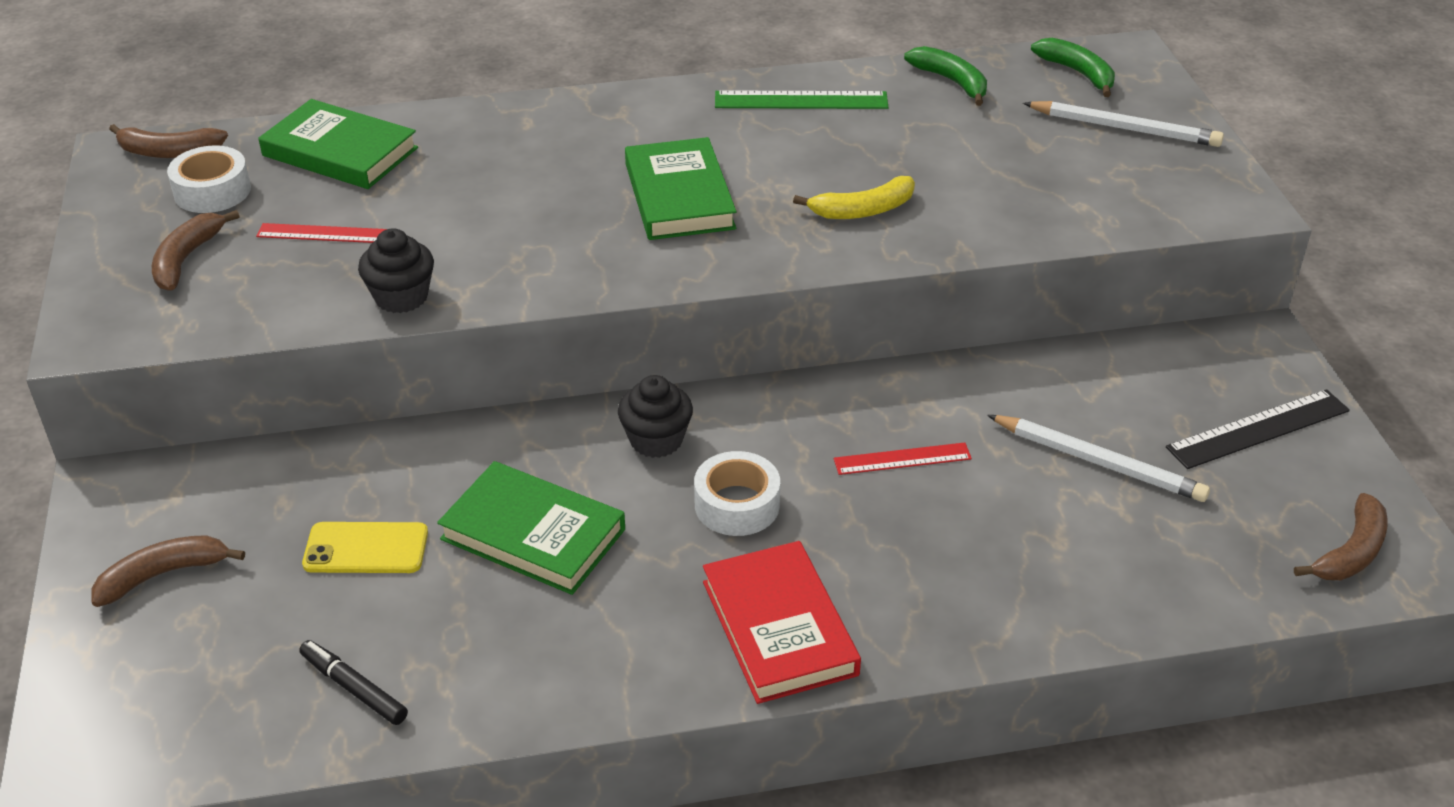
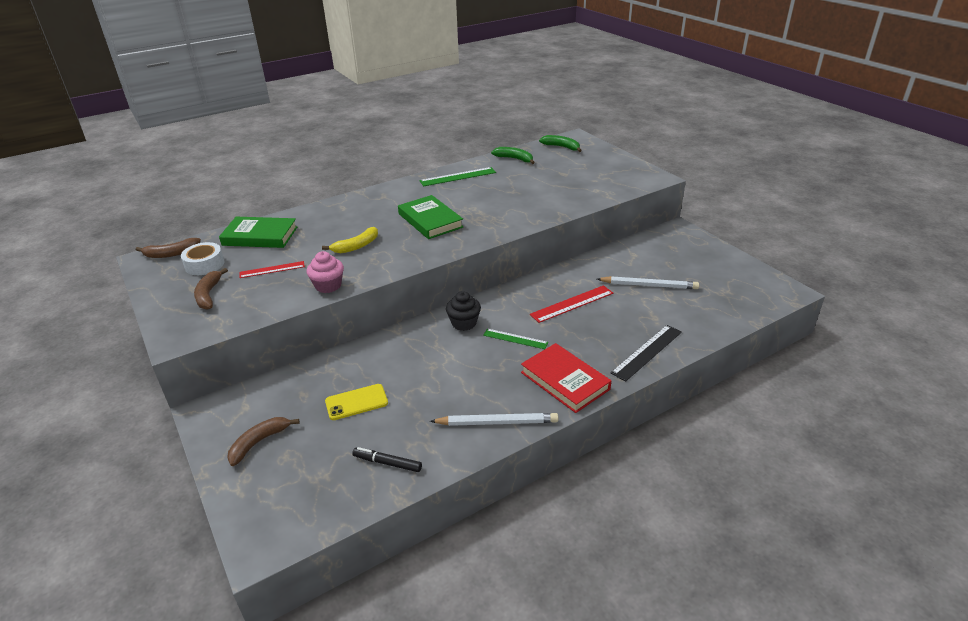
camera: 20 degrees left, 5 degrees down
black cupcake [358,228,434,313] -> pink cupcake [307,251,344,293]
green book [437,461,625,595] -> none
white tape [694,451,780,536] -> green ruler [483,329,548,349]
yellow banana [793,176,915,219] -> yellow banana moved to [322,227,378,253]
red ruler [834,442,972,475] -> red ruler [530,285,613,323], size x1.51
white pencil [1023,101,1224,147] -> white pencil moved to [430,413,558,426]
black ruler [1166,389,1350,469] -> black ruler moved to [611,325,682,382]
brown banana [1294,493,1388,580] -> none

